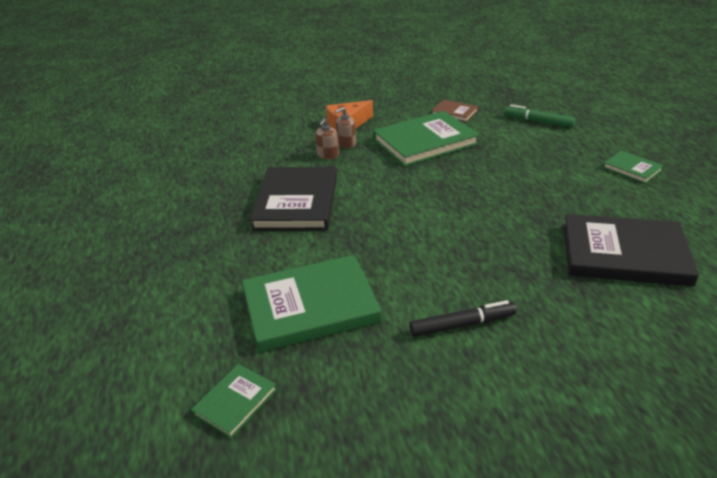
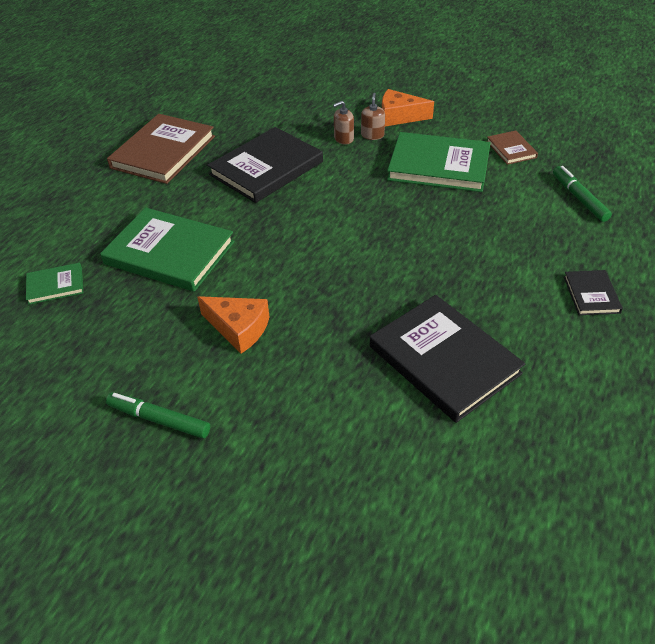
camera: 40 degrees right, 10 degrees up
brown soap dispenser [335,107,356,148] -> brown soap dispenser turned 90 degrees clockwise [361,93,385,140]
black marker [409,300,516,337] -> orange cheese [197,296,269,354]
green book [603,150,664,184] -> black book [564,270,623,315]
none -> green marker [106,392,210,438]
none -> brown book [107,114,215,184]

